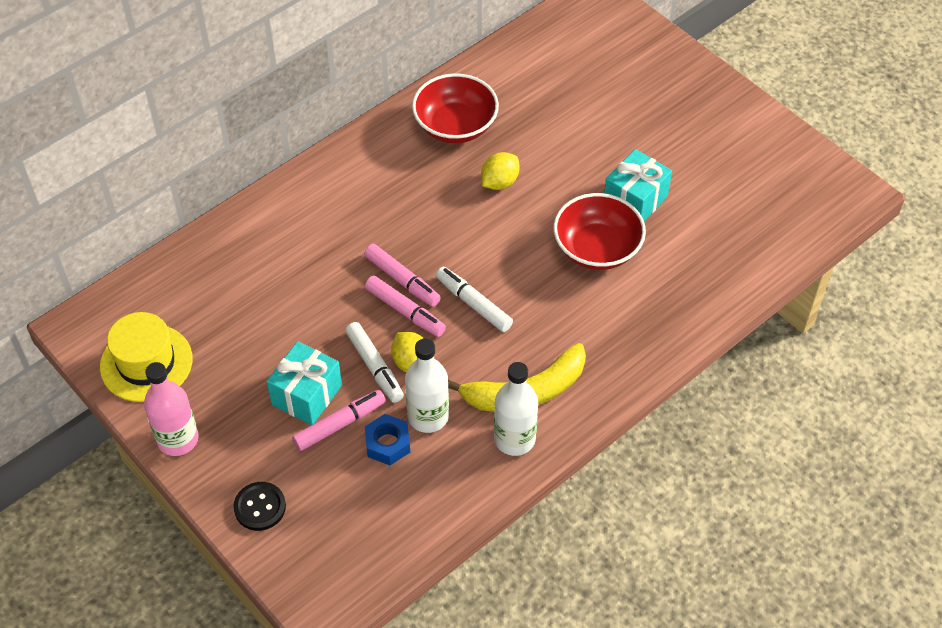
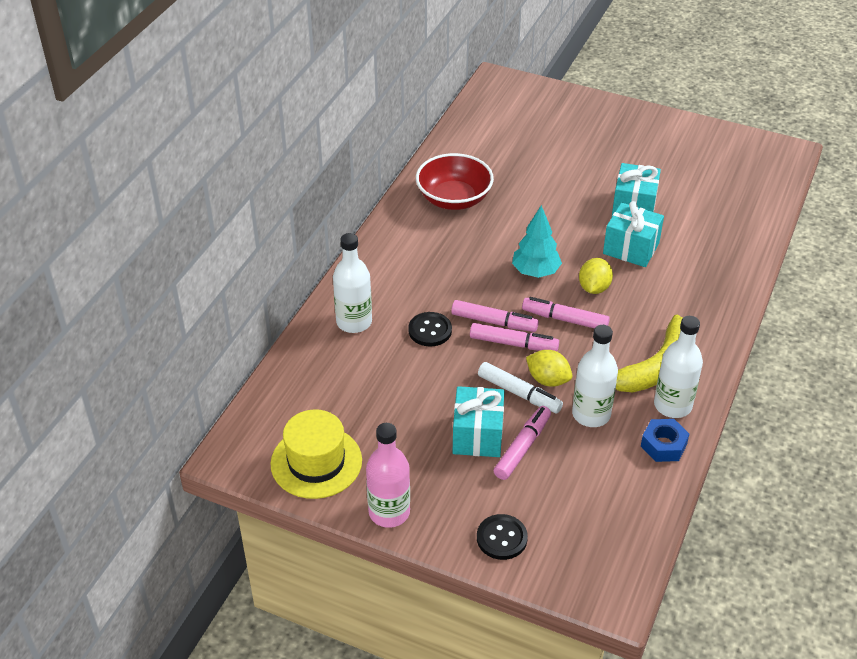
camera: 25 degrees left, 10 degrees down
blue nut [365,414,410,465] -> blue nut moved to [641,419,689,462]
white marker [436,267,513,332] -> pink marker [522,297,610,329]
yellow lemon [481,152,520,190] -> yellow lemon moved to [579,258,613,294]
red bowl [553,193,646,270] -> turquoise gift [603,201,664,267]
none -> white bottle [333,233,372,333]
none -> black button [408,312,452,346]
none -> turquoise tree [512,205,562,278]

